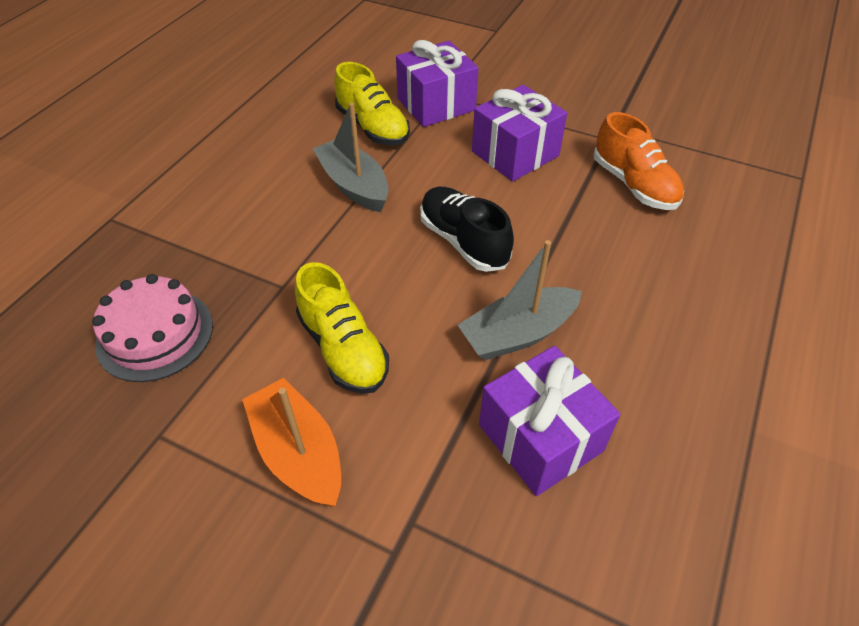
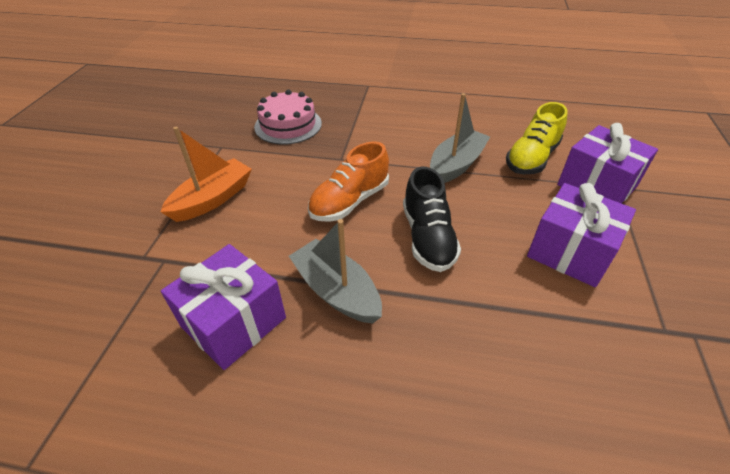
camera: 75 degrees right, 5 degrees down
yellow shoe [295,262,389,394] -> none
black shoe [420,187,514,272] -> black shoe turned 135 degrees clockwise [403,166,461,272]
orange shoe [594,112,684,210] -> orange shoe moved to [308,141,389,222]

